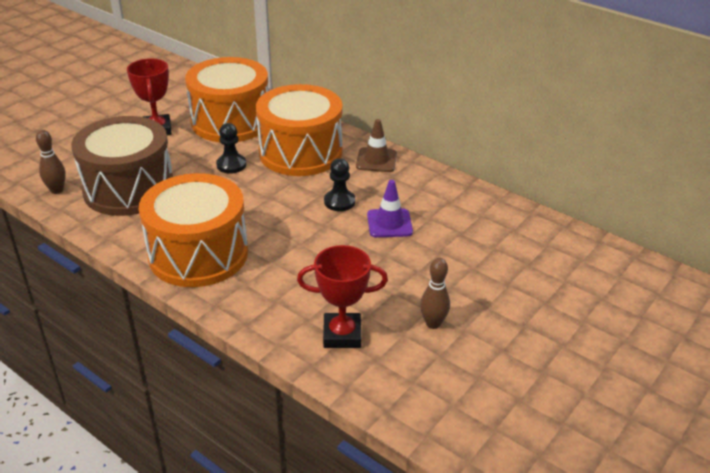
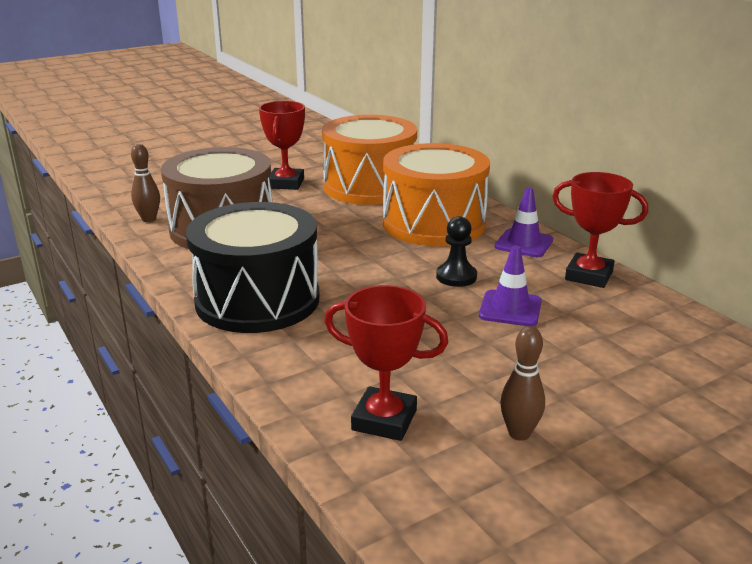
camera: 20 degrees right, 10 degrees down
orange drum [139,173,248,287] -> black drum [186,202,320,333]
black pawn [216,123,246,174] -> none
brown traffic cone [356,119,397,172] -> purple traffic cone [494,187,553,257]
none -> red trophy [552,172,648,288]

